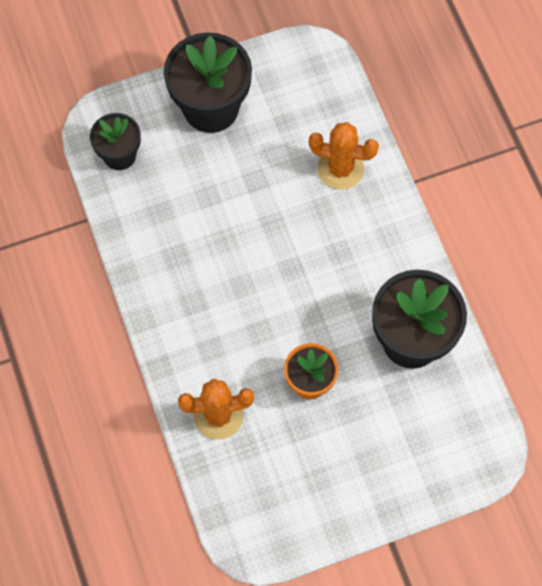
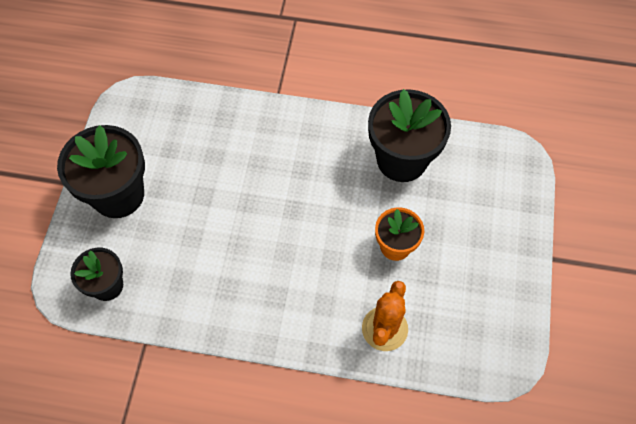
camera: 60 degrees left, 5 degrees down
orange cactus [309,122,379,190] -> none

